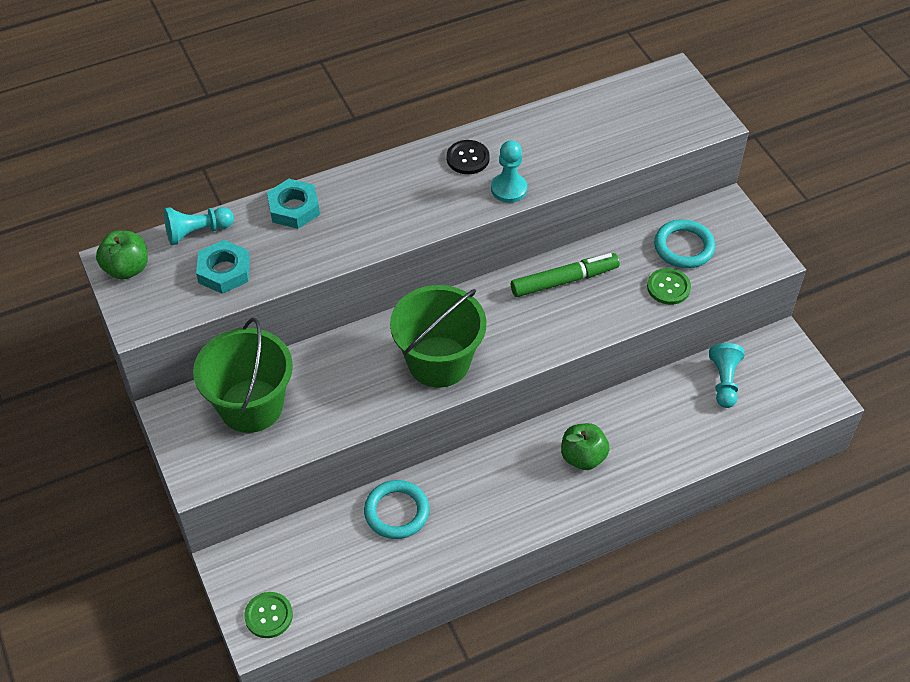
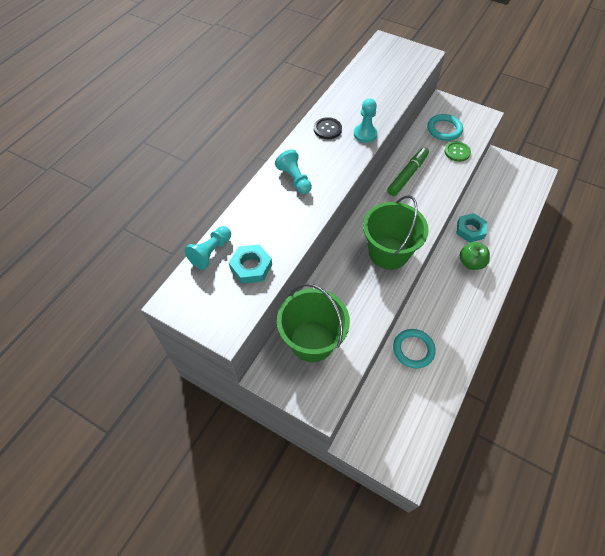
camera: 35 degrees left, 5 degrees up
green apple [96,231,148,279] -> none
green button [244,592,293,638] -> none
turquoise nut [267,179,320,229] -> turquoise nut moved to [456,213,487,243]
turquoise pawn [709,343,744,408] -> turquoise pawn moved to [275,150,312,194]

